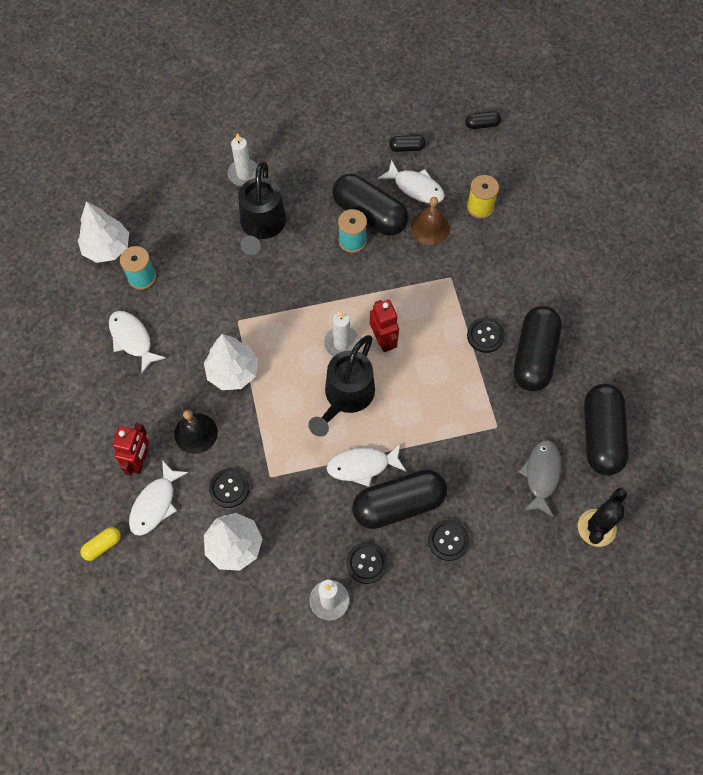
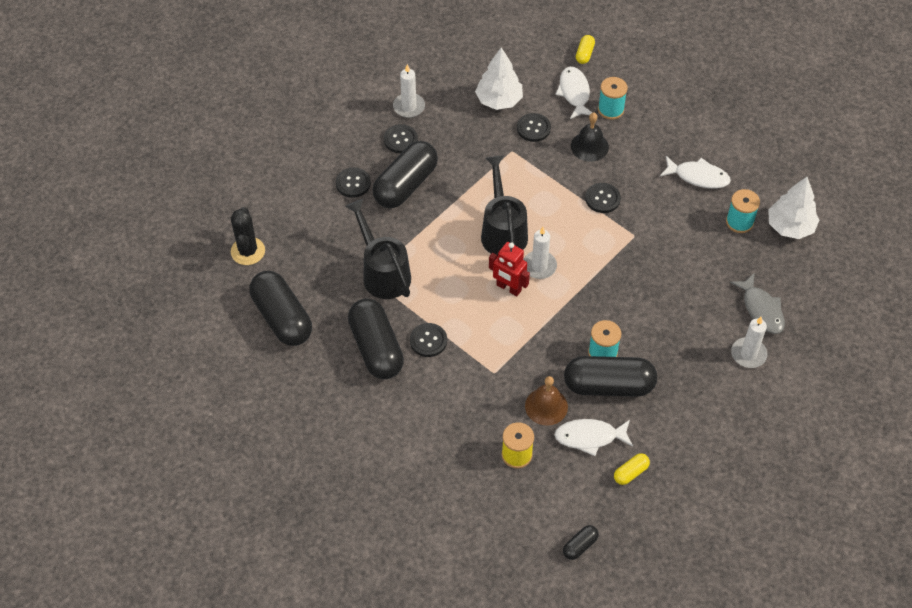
camera: 145 degrees right, 10 degrees down
red robot [112,423,149,476] -> turquoise spool [598,77,628,120]
white tree [204,334,258,390] -> black button [585,183,621,213]
black watering can [238,162,286,255] -> black watering can moved to [345,199,411,299]
white fish [326,443,406,487] -> none
black capsule [389,135,425,152] -> yellow capsule [614,453,650,485]
grey fish [519,440,561,517] -> grey fish moved to [730,273,785,334]

